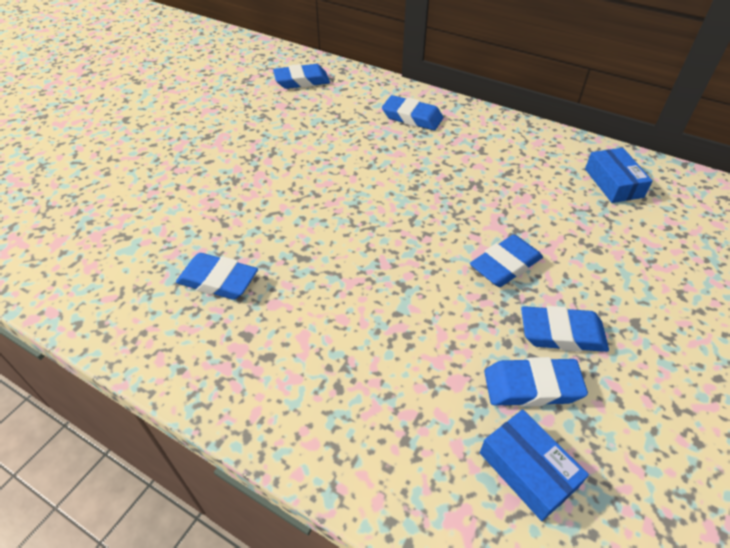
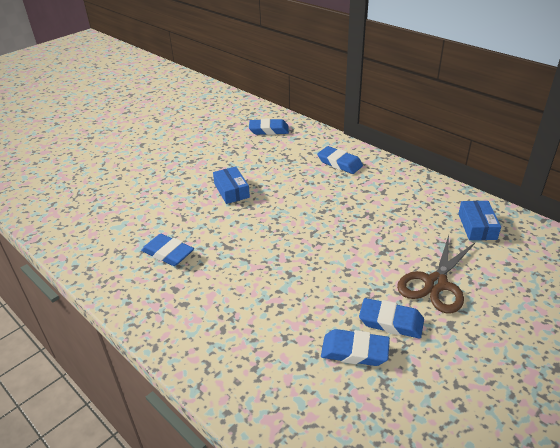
camera: 15 degrees right, 10 degrees down
blue eraser [470,234,543,287] -> none
blue box [480,409,589,521] -> blue box moved to [213,166,250,204]
none -> brown scissors [397,235,476,314]

